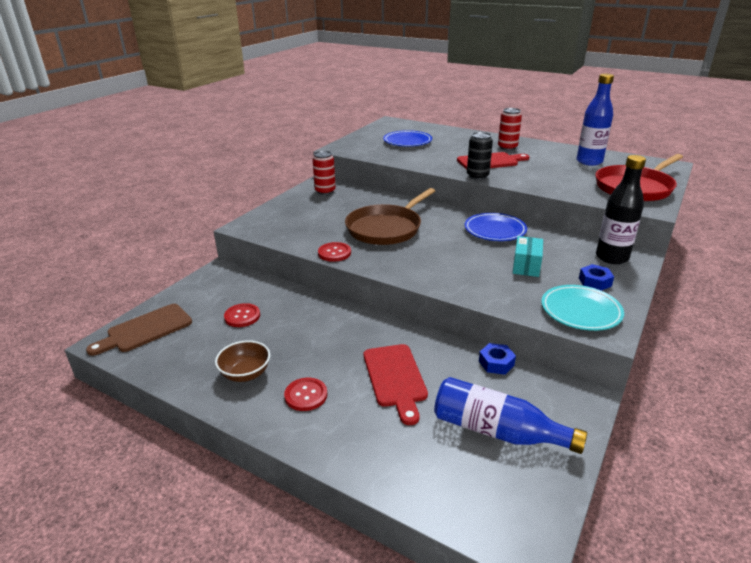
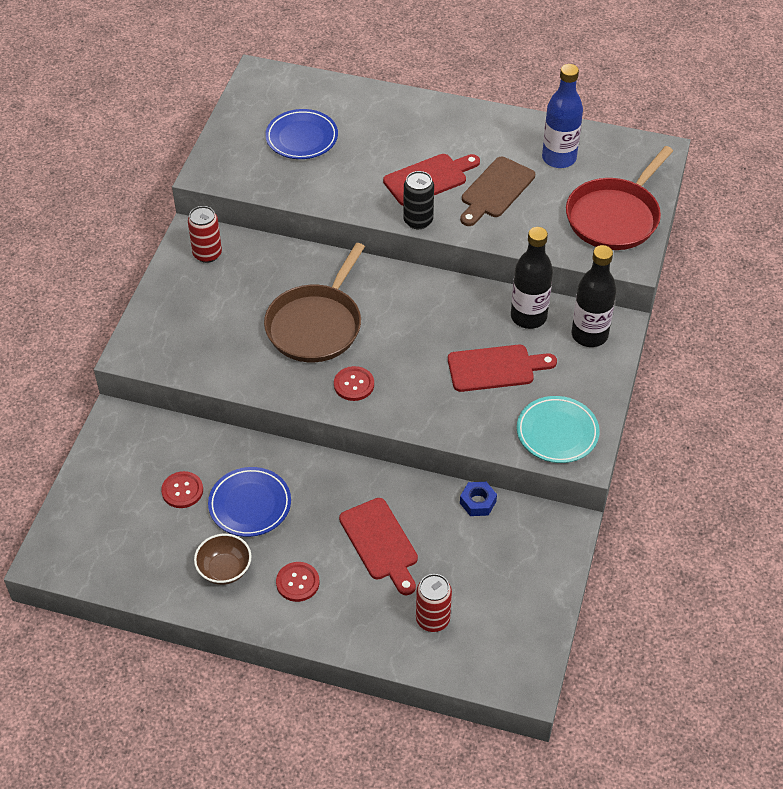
camera: 15 degrees left, 20 degrees up
brown cutting board [86,304,192,356] -> brown cutting board moved to [460,157,535,226]
red button [318,242,351,262] -> red button moved to [334,366,374,401]
blue bottle [434,377,587,454] -> none
blue plate [465,213,527,241] -> blue plate moved to [208,467,291,537]
red can [498,108,522,150] -> red can moved to [416,574,452,632]
turquoise box [513,236,543,277] -> red cutting board [448,345,557,392]
blue nut [579,264,614,291] -> none
none -> black bottle [511,227,553,329]

